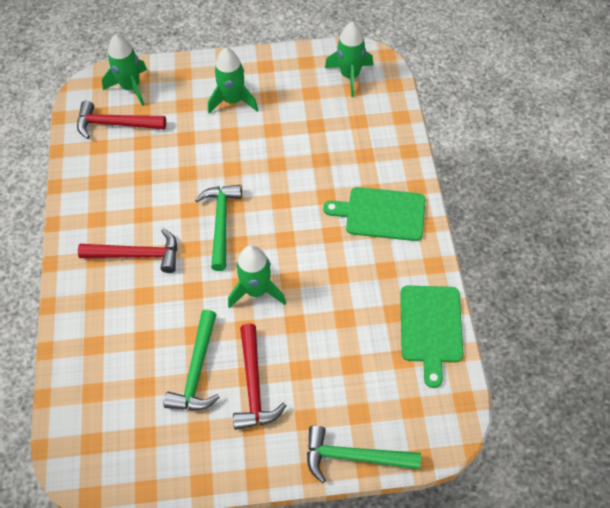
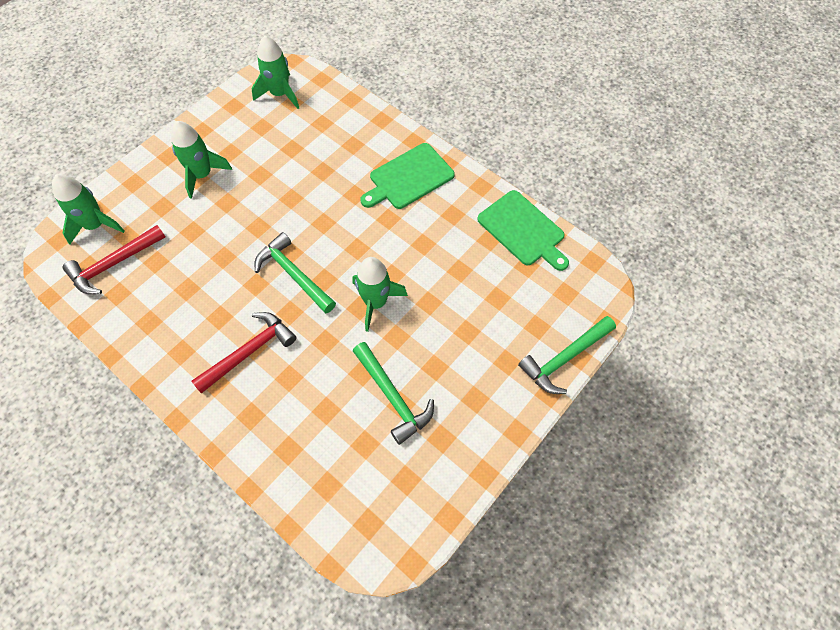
camera: 45 degrees left, 5 degrees up
red hammer [233,324,287,430] -> none

